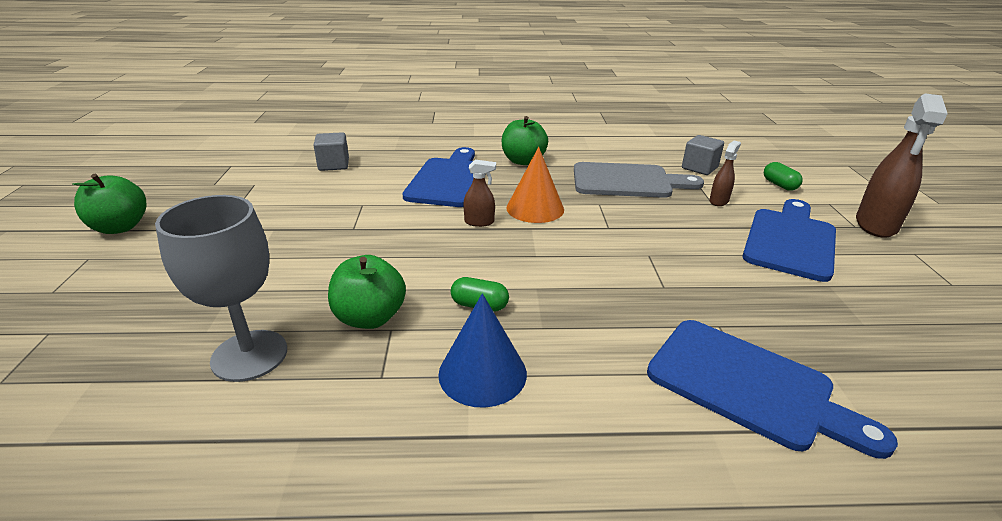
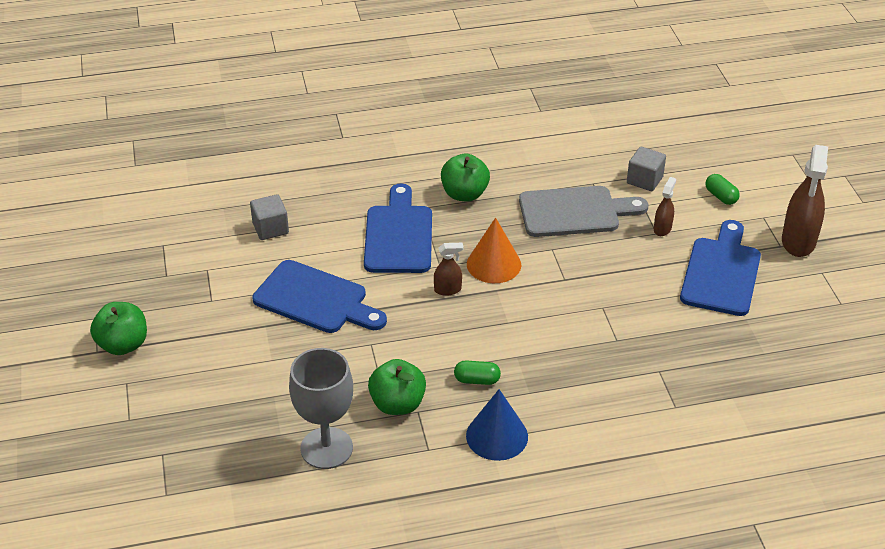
camera: 10 degrees left, 10 degrees up
blue cutting board [647,320,898,459] -> blue cutting board moved to [252,260,387,333]

